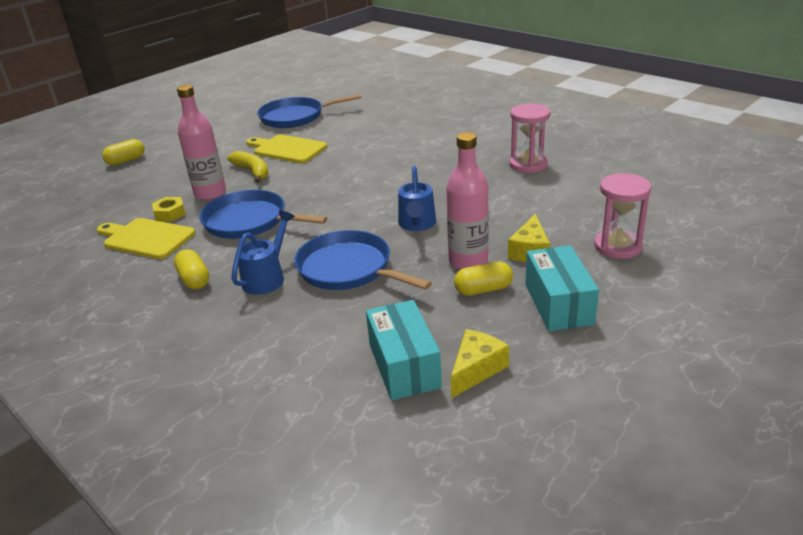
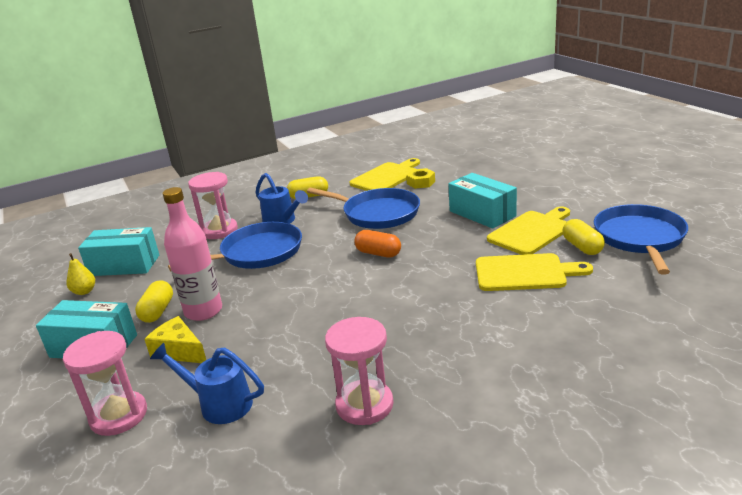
camera: 110 degrees right, 5 degrees down
yellow capsule [102,139,145,165] -> yellow capsule moved to [563,219,605,255]
pink bottle [177,85,226,200] -> none
blue pan [199,190,327,239] -> blue pan turned 75 degrees clockwise [307,188,420,229]
yellow banana [227,151,269,183] -> turquoise box [448,173,517,229]
blue watering can [398,166,436,231] -> blue watering can moved to [150,343,264,424]
yellow cheese [451,329,509,398] -> yellow pear [66,253,95,295]
none -> pink hourglass [188,172,238,239]
none -> orange capsule [354,230,401,257]
none -> yellow cutting board [476,253,593,291]

